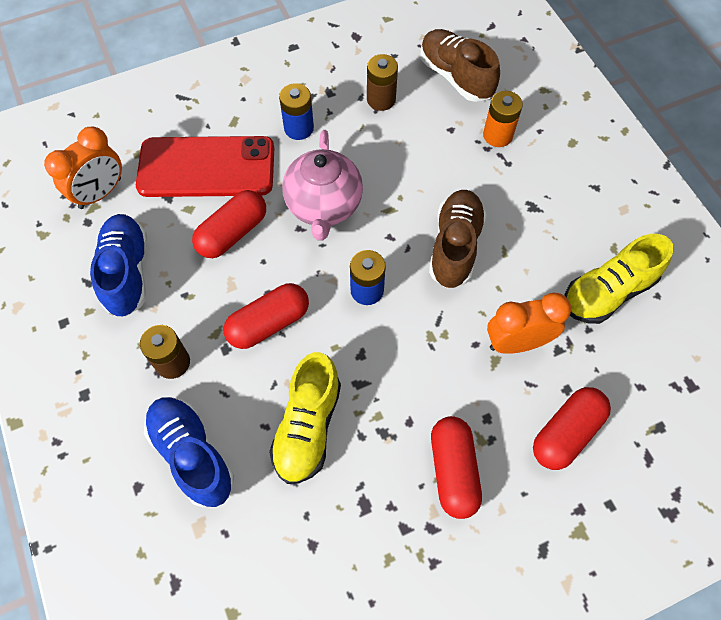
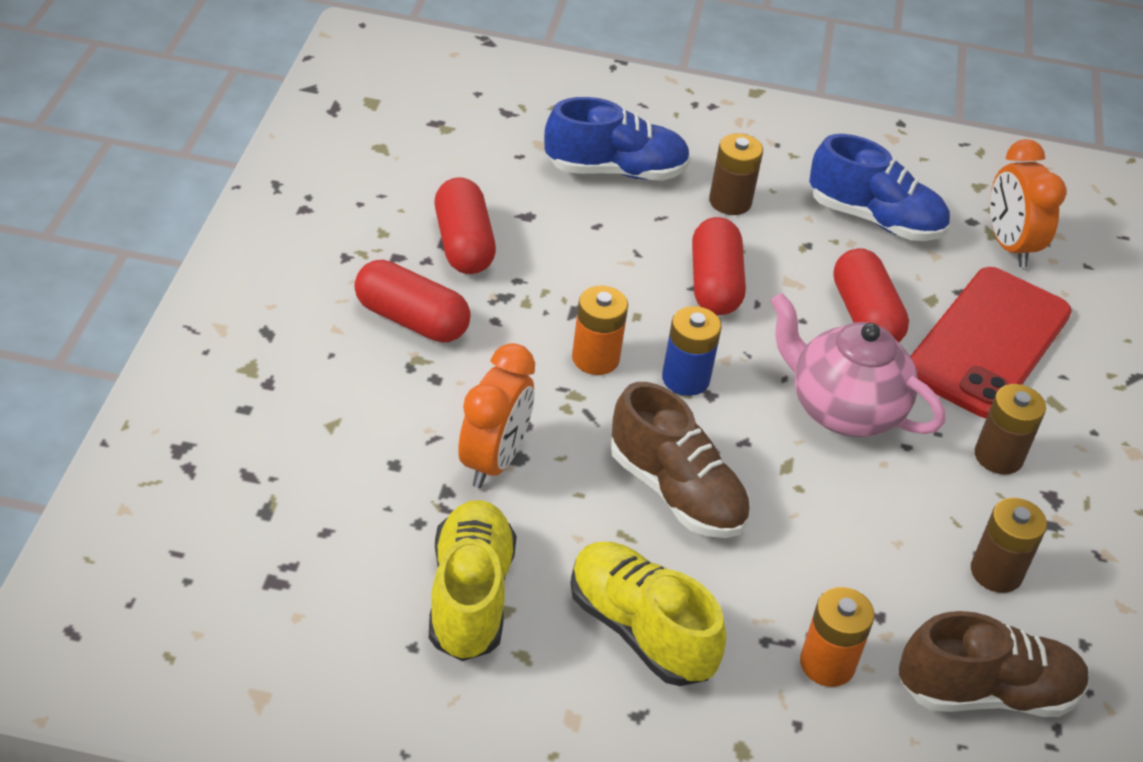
camera: 120 degrees right, 20 degrees down
yellow shoe [269,352,341,484] -> yellow shoe moved to [570,542,726,686]
blue battery [279,83,314,140] -> brown battery [975,384,1046,475]
red capsule [533,387,611,470] -> red capsule moved to [435,177,496,274]
none -> orange battery [572,286,628,375]

